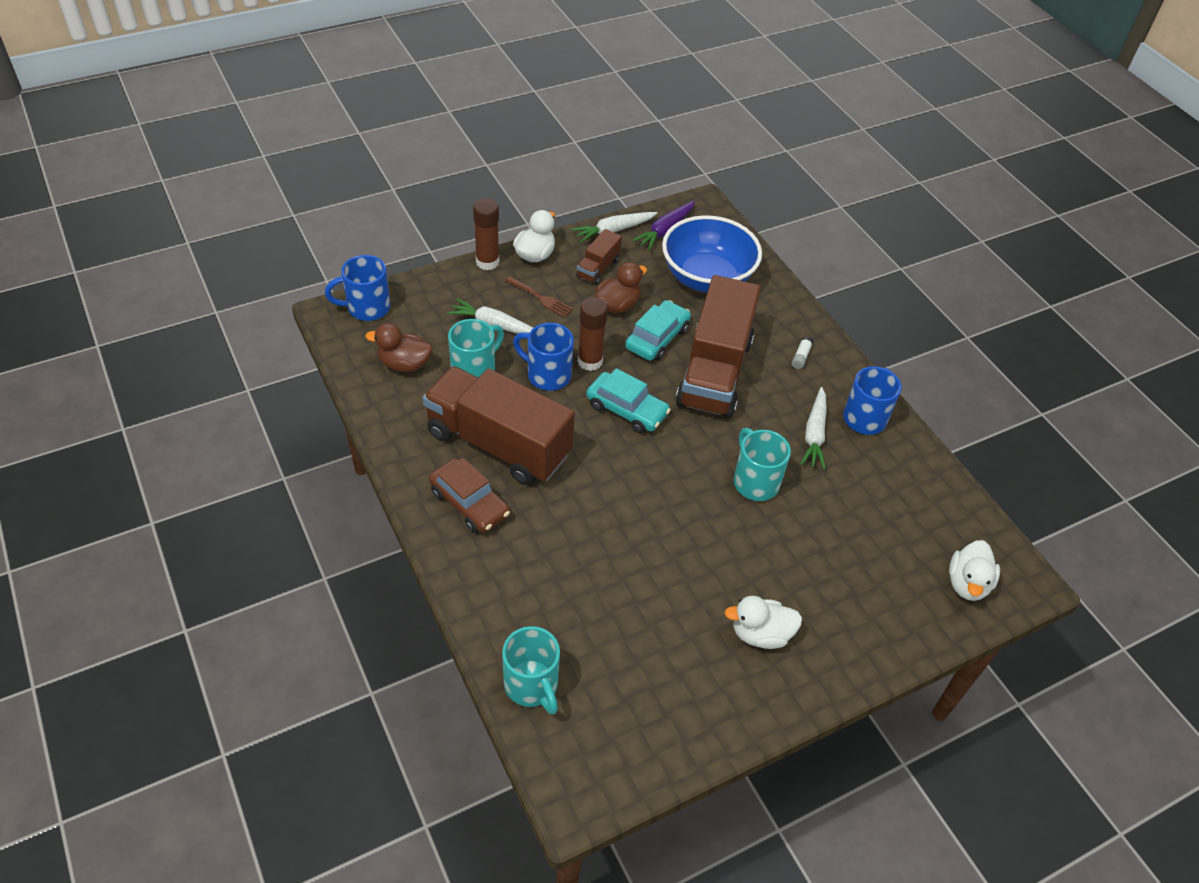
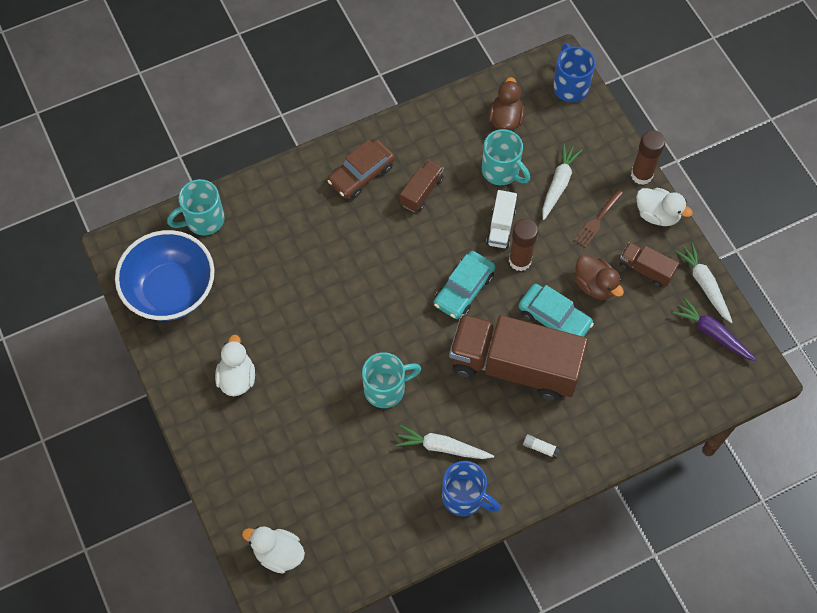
camera: 95 degrees right, 15 degrees up
brown truck [423,366,575,485] -> brown truck [400,160,444,212], size x0.44
blue mug [513,323,574,391] -> white truck [486,190,517,249]
blue bowl [662,215,762,293] -> blue bowl moved to [115,230,215,321]

